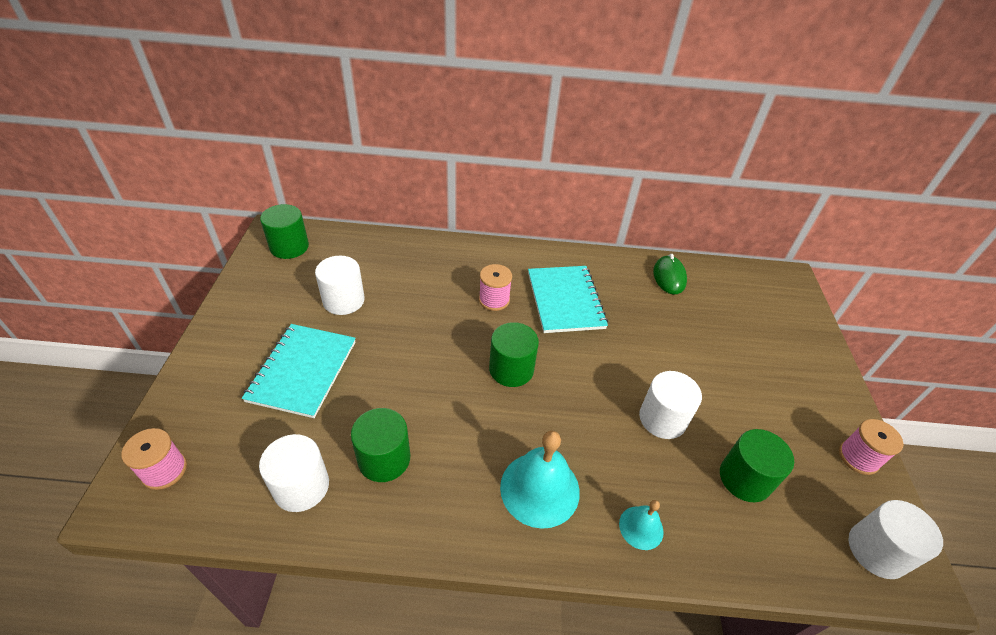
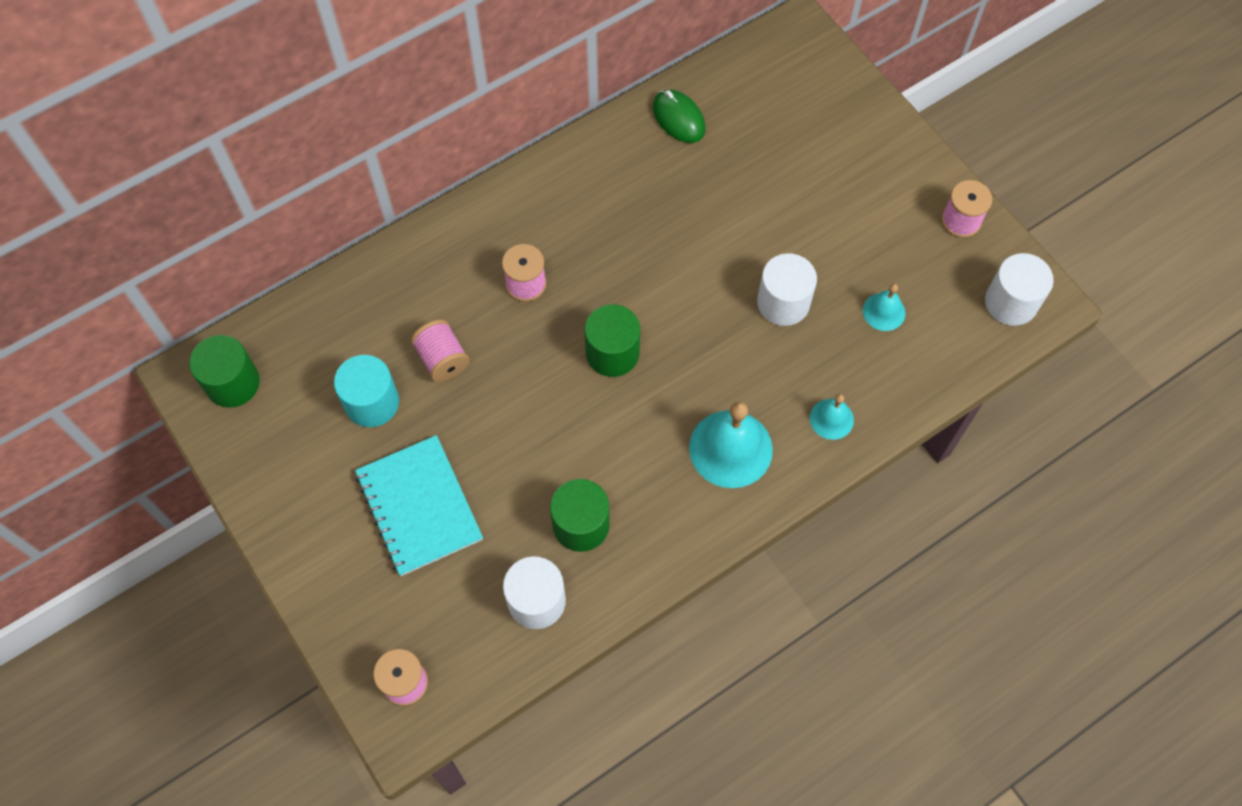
camera: 35 degrees left, 20 degrees up
white cylinder [315,256,365,315] -> turquoise cylinder [334,355,399,427]
turquoise notebook [528,266,608,333] -> none
green cylinder [720,429,794,502] -> turquoise bell [863,284,905,331]
none -> pink spool [411,320,470,382]

